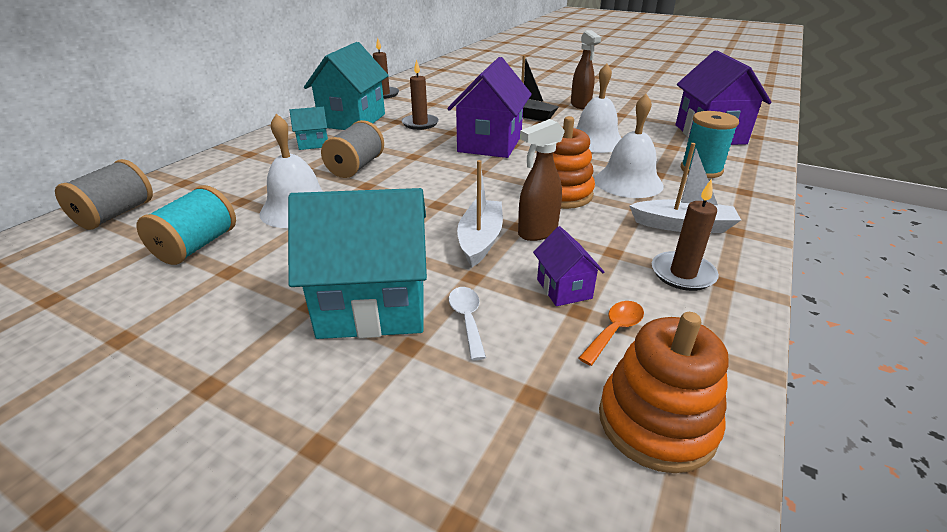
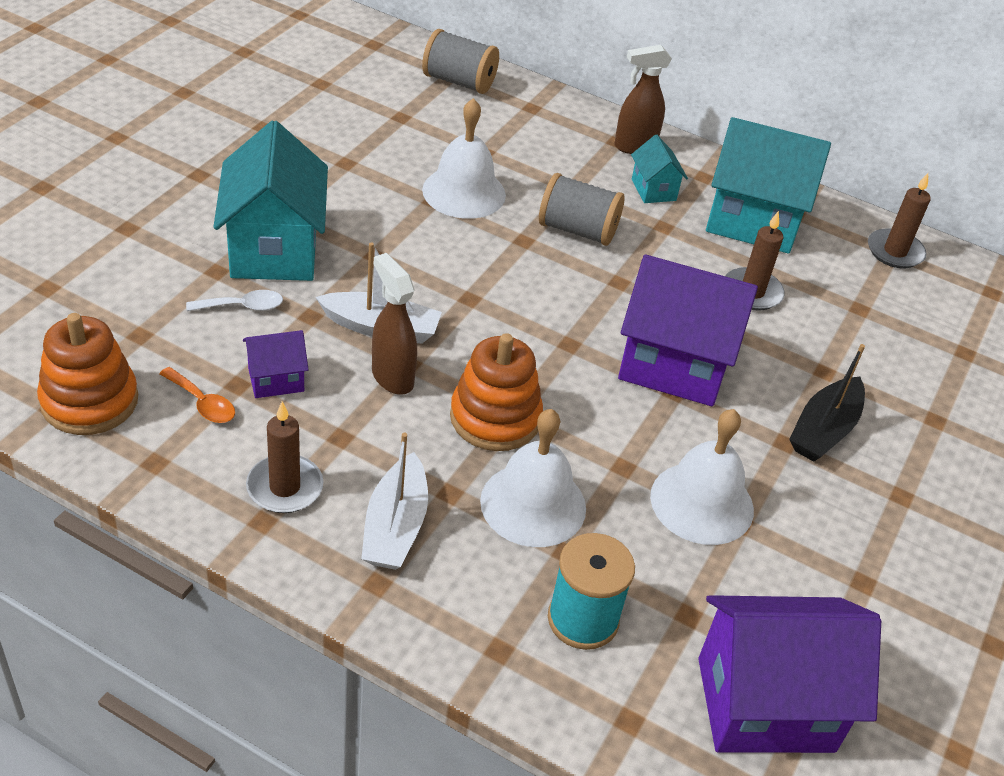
camera: 85 degrees right, 10 degrees up
turquoise spool [136,185,236,265] -> none
brown spray bottle [571,30,601,109] -> brown spray bottle moved to [614,45,672,154]

